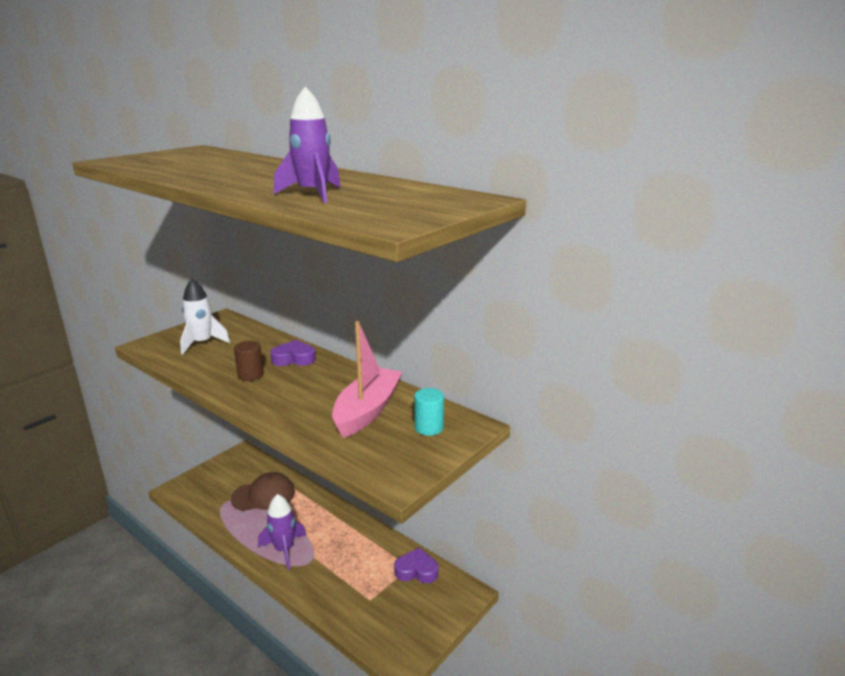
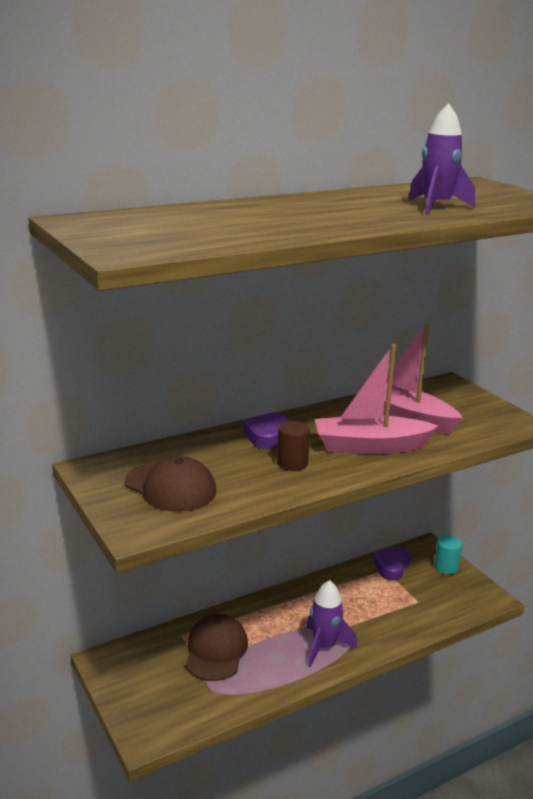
camera: 70 degrees left, 0 degrees up
white rocket [180,279,230,355] -> brown cap [125,456,217,512]
turquoise cylinder [414,388,444,436] -> turquoise cylinder moved to [434,535,462,575]
none -> pink boat [315,344,439,454]

